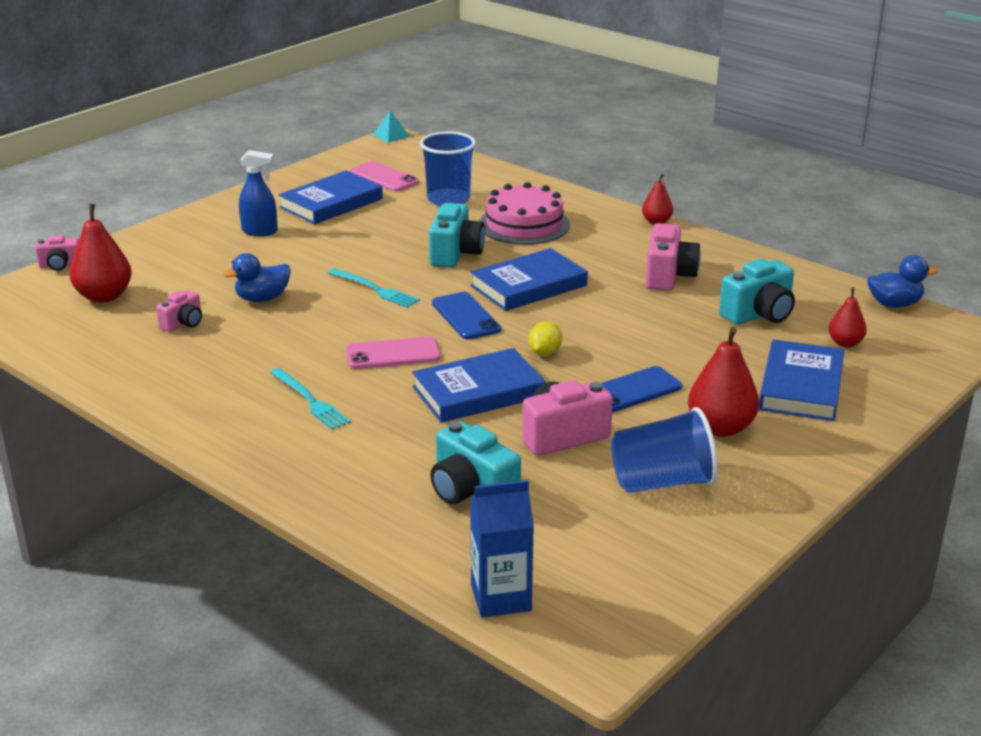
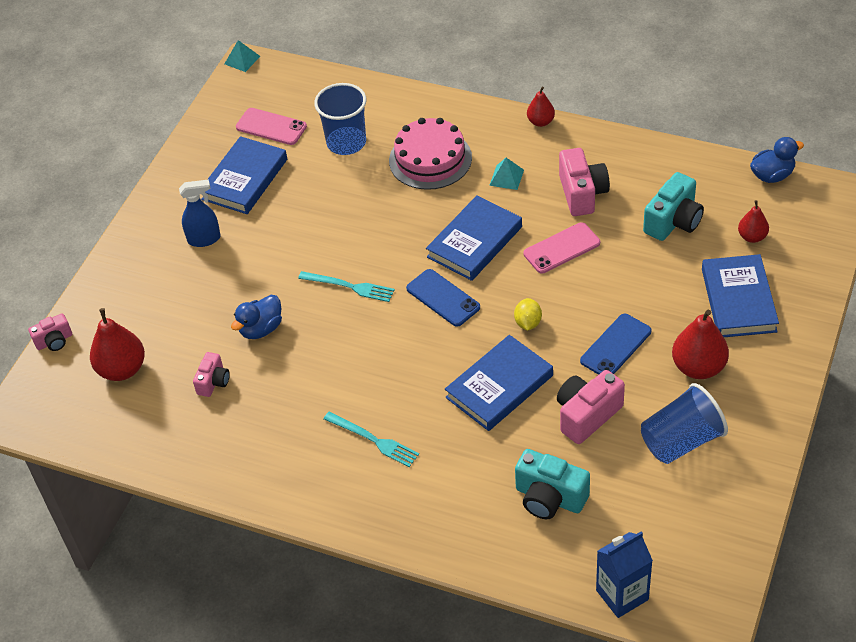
camera: 15 degrees left, 20 degrees up
pink phone [346,337,441,369] -> pink phone moved to [523,222,600,274]
turquoise camera [429,203,485,268] -> none
none -> turquoise pyramid [489,158,524,190]

